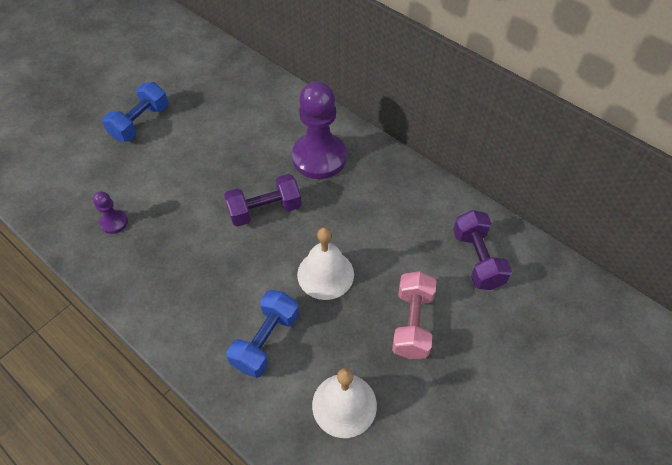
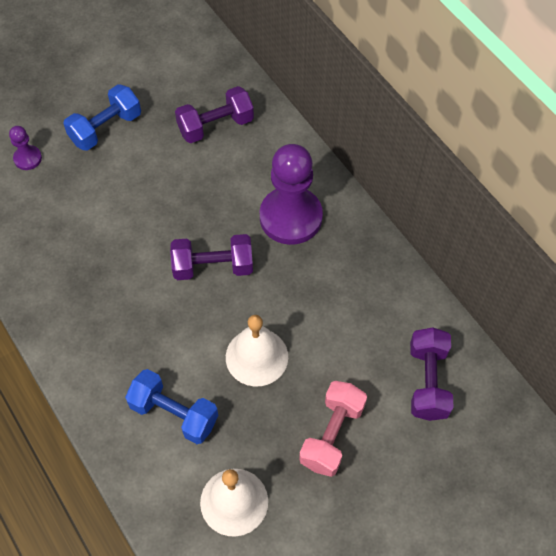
camera: 15 degrees right, 5 degrees up
purple pawn [93,192,128,234] -> purple pawn moved to [9,126,42,170]
blue dumbbell [227,290,299,378] -> blue dumbbell turned 75 degrees clockwise [125,369,218,444]
none -> purple dumbbell [175,86,254,143]

